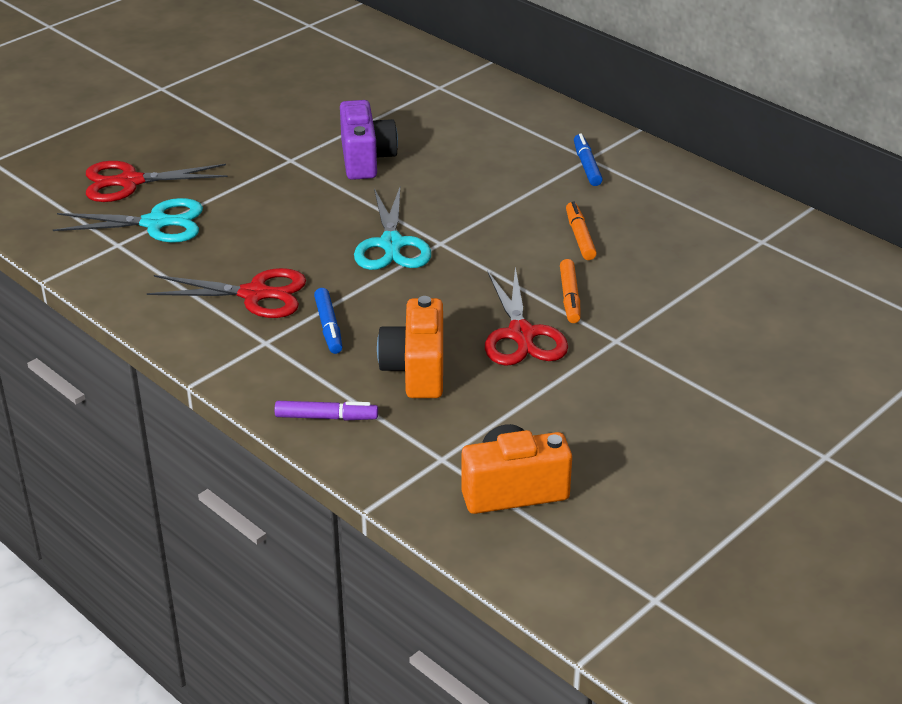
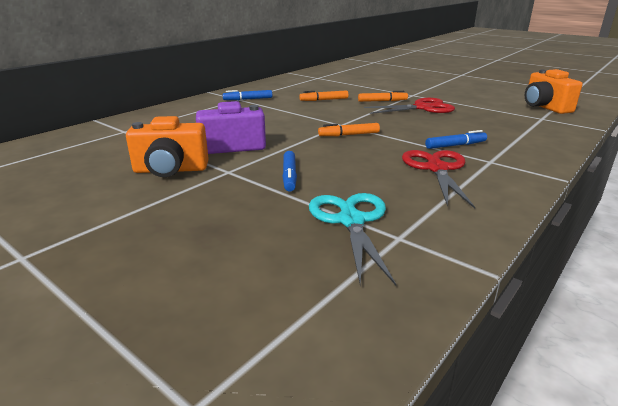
camera: 95 degrees left, 10 degrees down
red scissors [86,161,228,202] -> none
purple marker [275,401,378,421] -> none
turquoise scissors [354,187,431,270] -> orange marker [318,123,380,136]
orange camera [377,296,443,398] -> orange camera moved to [126,116,209,177]
none -> blue marker [282,151,297,192]

